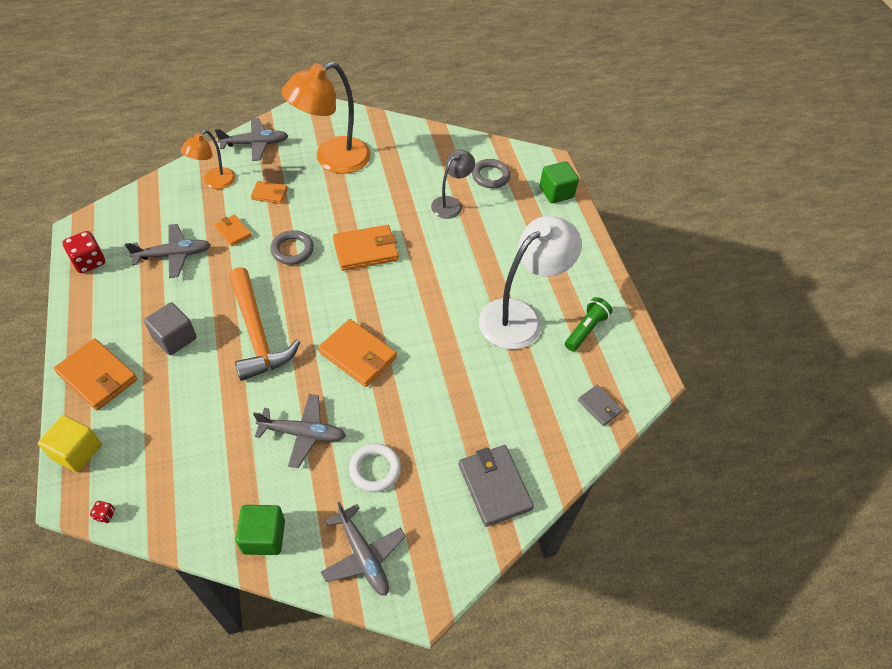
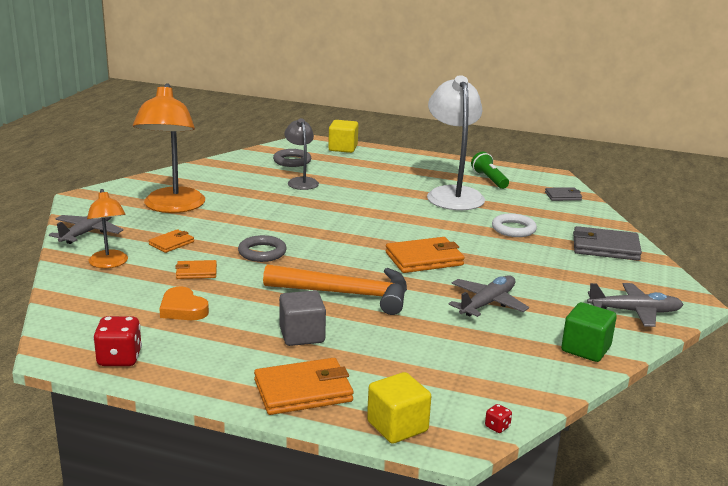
camera: 55 degrees left, 30 degrees down
grey plane [125,224,211,278] -> orange heart [159,287,209,320]
orange wallet [333,225,399,271] -> none
white ring [349,443,401,492] -> white ring moved to [492,214,537,237]
green cube [539,161,579,204] -> yellow cube [328,120,358,153]

